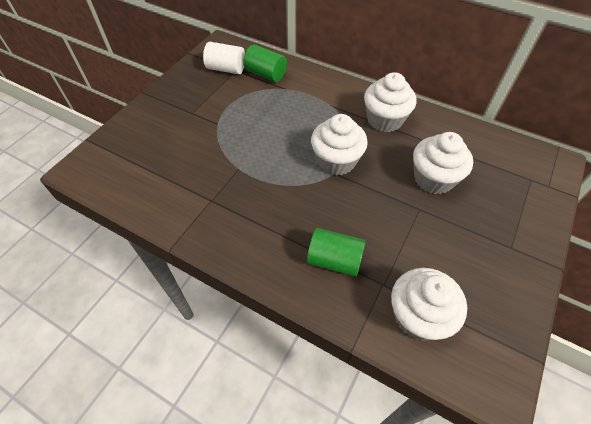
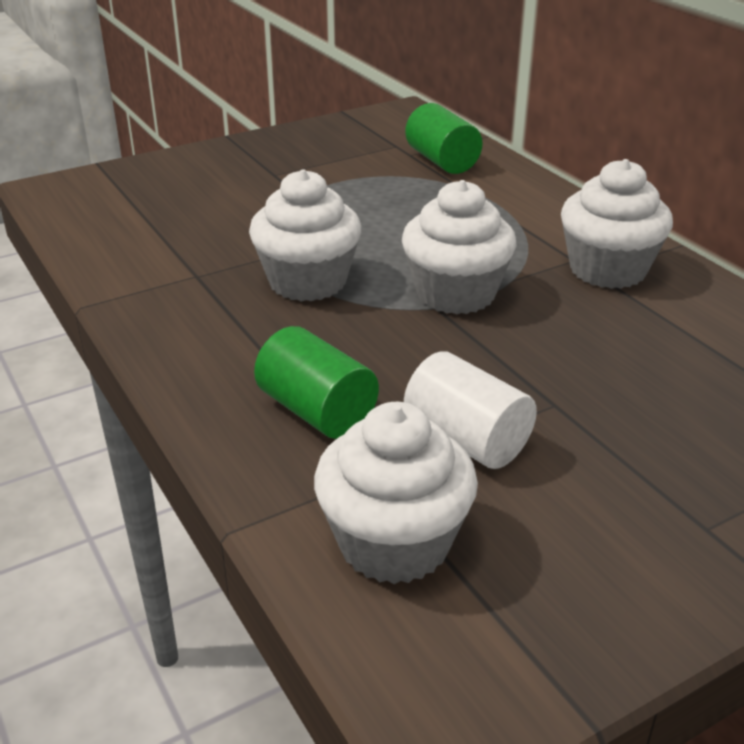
camera: 30 degrees right, 20 degrees down
white cylinder [203,42,245,74] -> white cylinder moved to [404,352,537,469]
white cupcake [413,132,473,194] -> white cupcake moved to [249,169,361,302]

